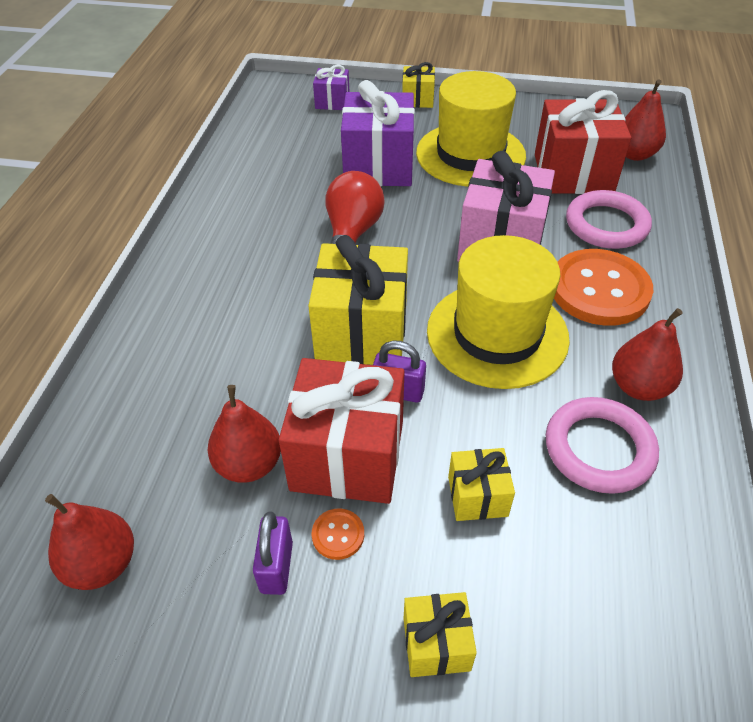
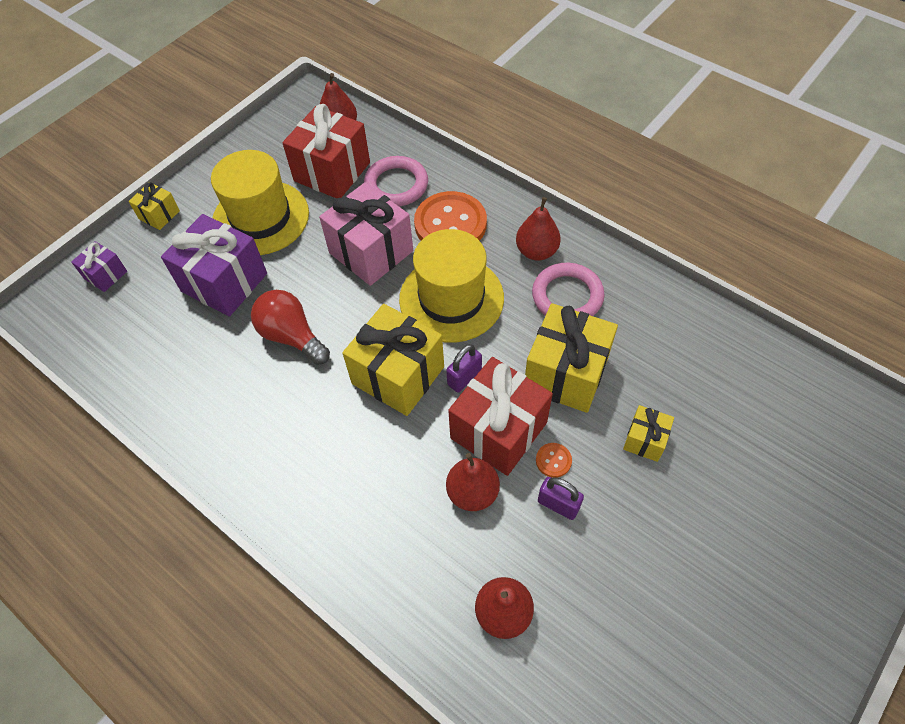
camera: 60 degrees left, 10 degrees up
yellow gift [448,448,515,521] -> yellow gift [525,303,618,413], size x1.99

